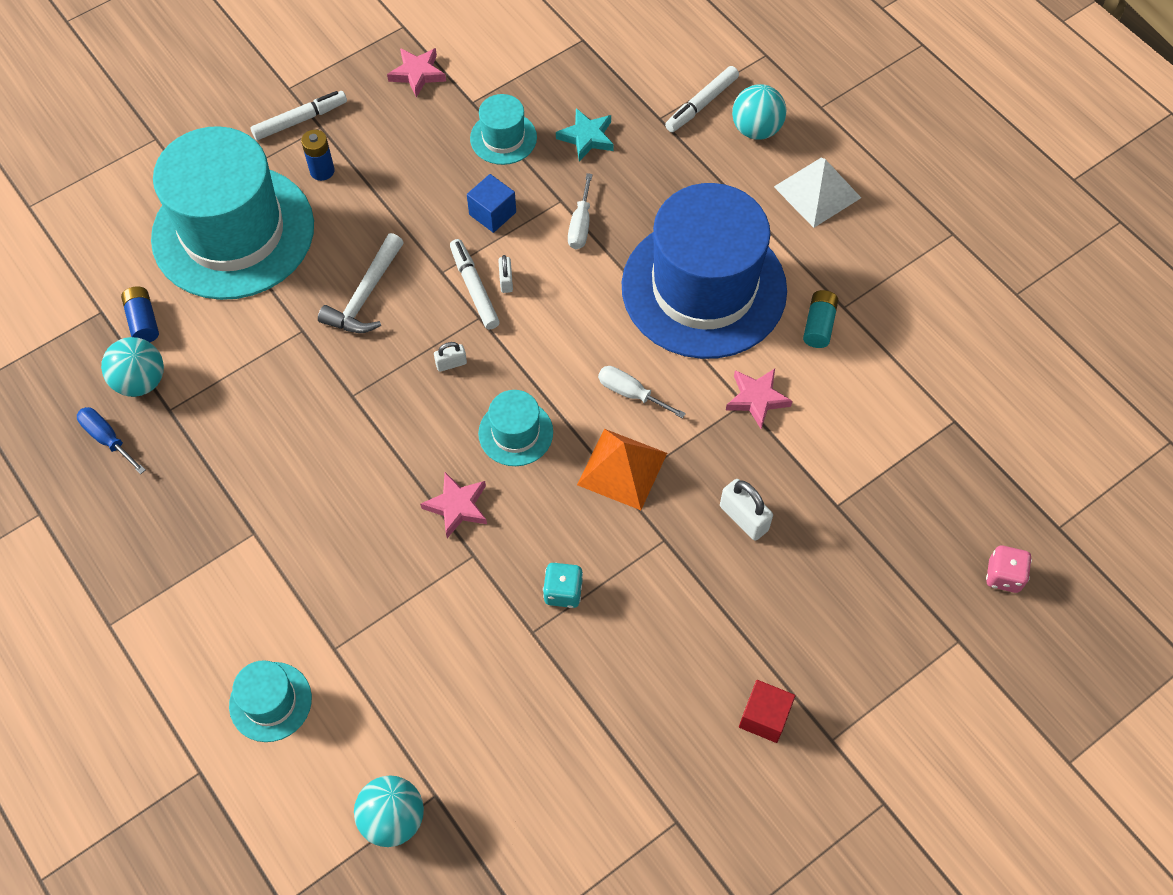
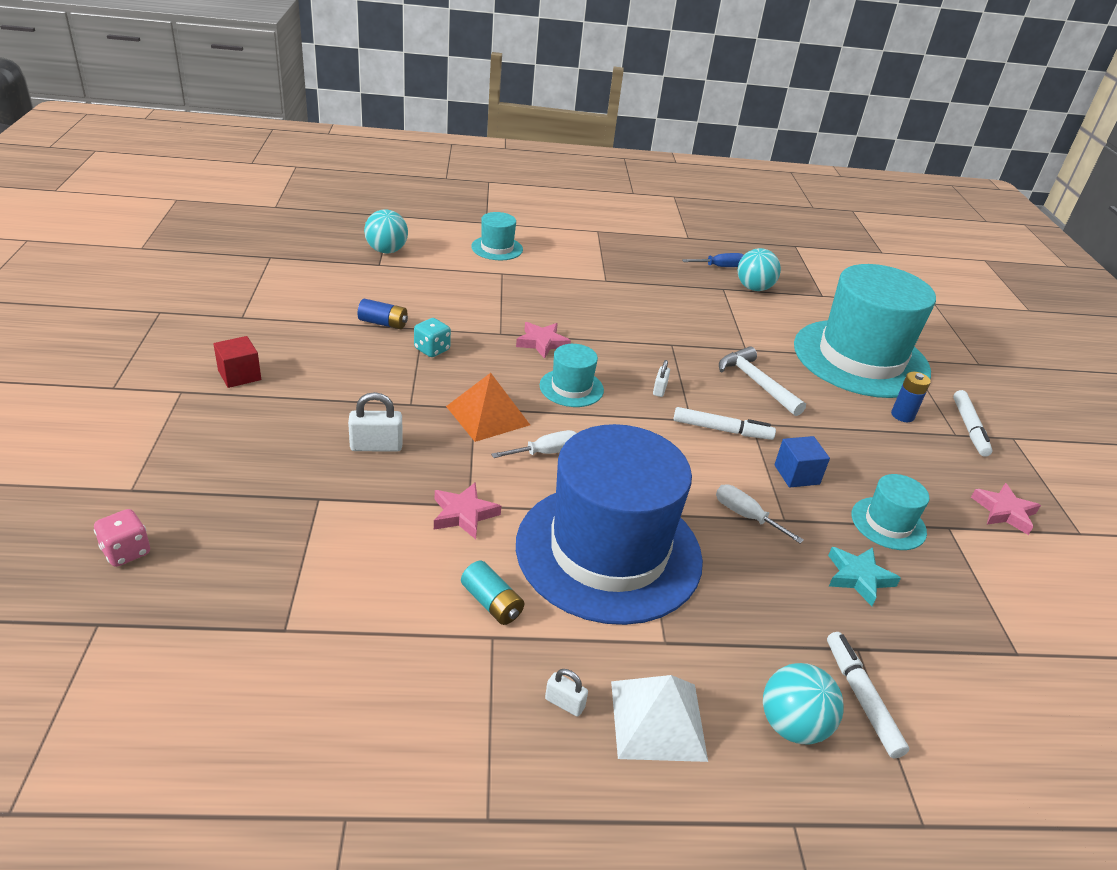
camera: 120 degrees right, 25 degrees down
blue battery [121,286,159,342] -> blue battery moved to [357,299,408,329]
white padlock [498,255,513,293] -> white padlock moved to [545,669,588,717]

